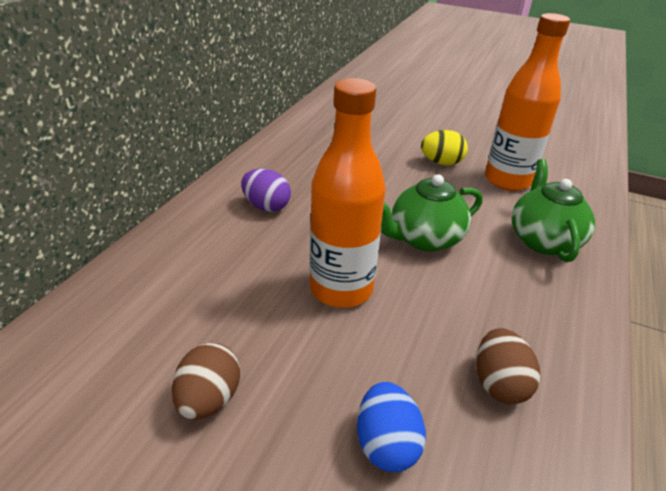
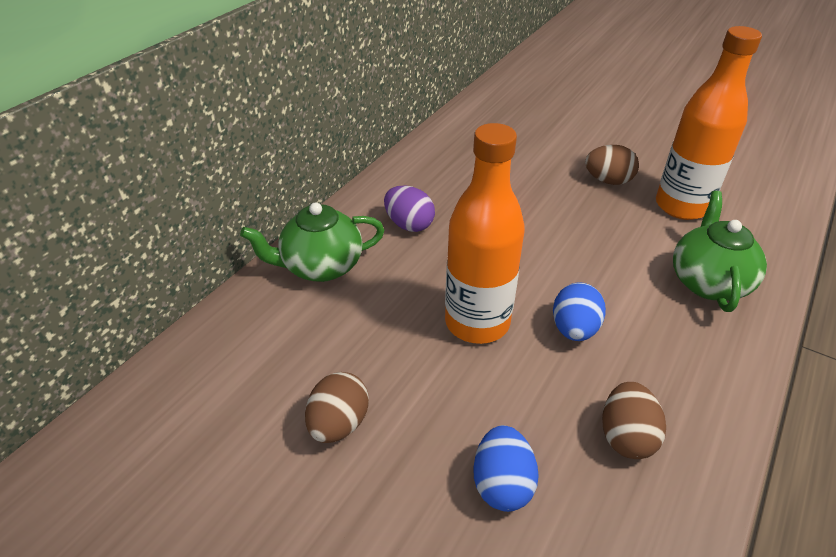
camera: 10 degrees right, 5 degrees up
green teapot [381,174,482,252] -> green teapot moved to [240,202,384,282]
yellow egg [421,130,468,166] -> brown egg [585,145,639,185]
none -> blue egg [553,282,606,341]

